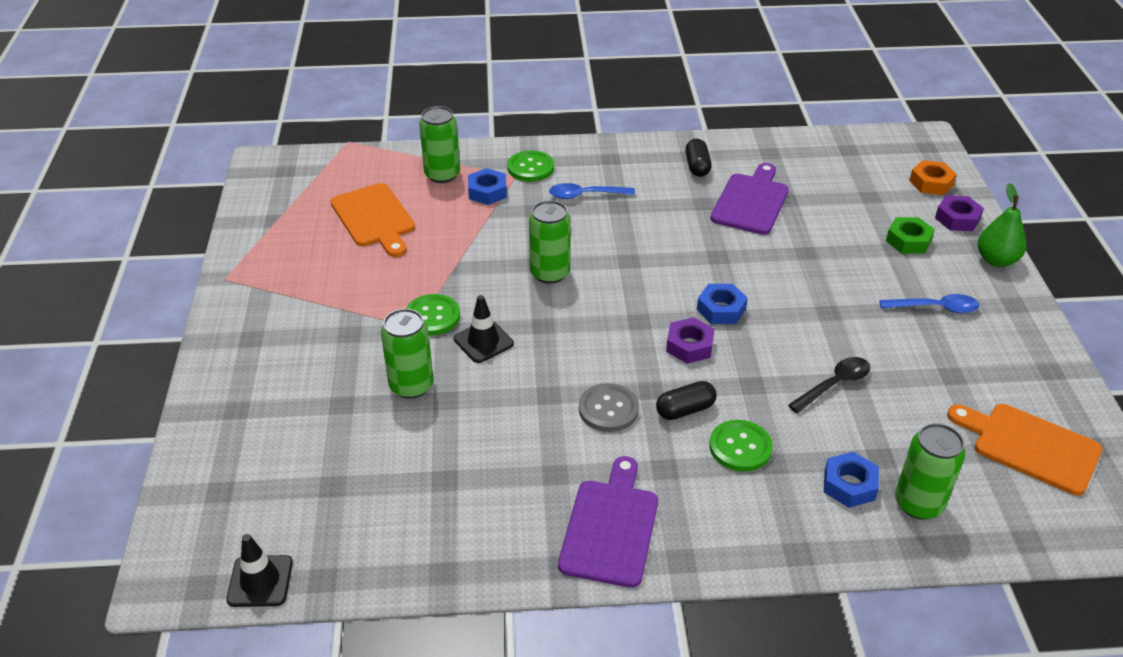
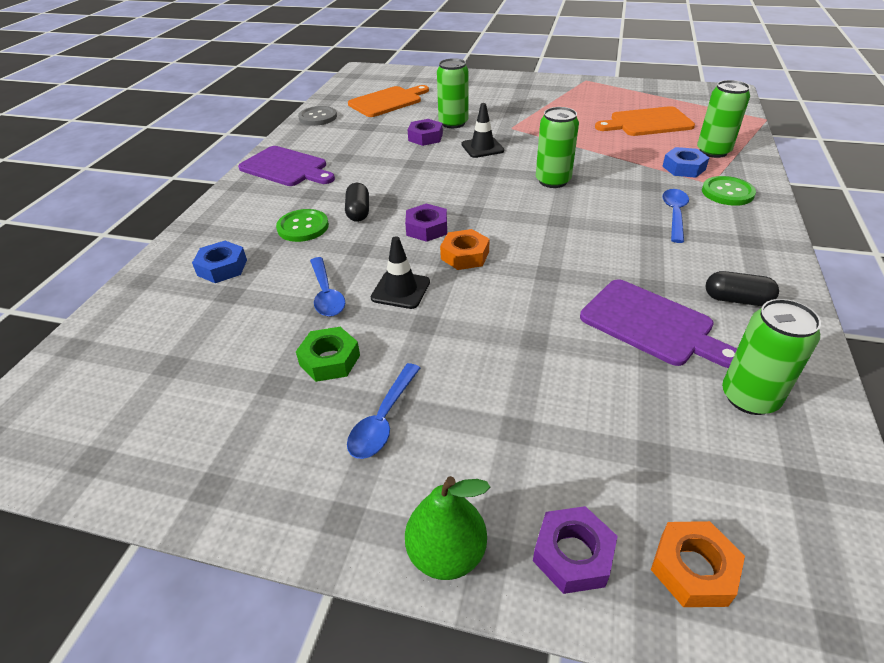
camera: 110 degrees right, 0 degrees up
black traffic cone [226,534,293,607] -> black traffic cone moved to [371,236,430,309]
green button [406,294,460,336] -> none
grey button [579,383,639,432] -> grey button moved to [298,106,337,126]
blue nut [697,284,748,324] -> orange nut [440,229,490,270]
black spoon [788,357,870,413] -> blue spoon [310,257,345,317]
green nut [886,217,935,254] -> green nut moved to [296,327,360,382]
green can [895,423,965,520] -> green can moved to [722,299,821,415]
orange cutting board [947,404,1102,495] -> orange cutting board moved to [348,85,429,117]
none -> purple nut [408,119,443,146]

